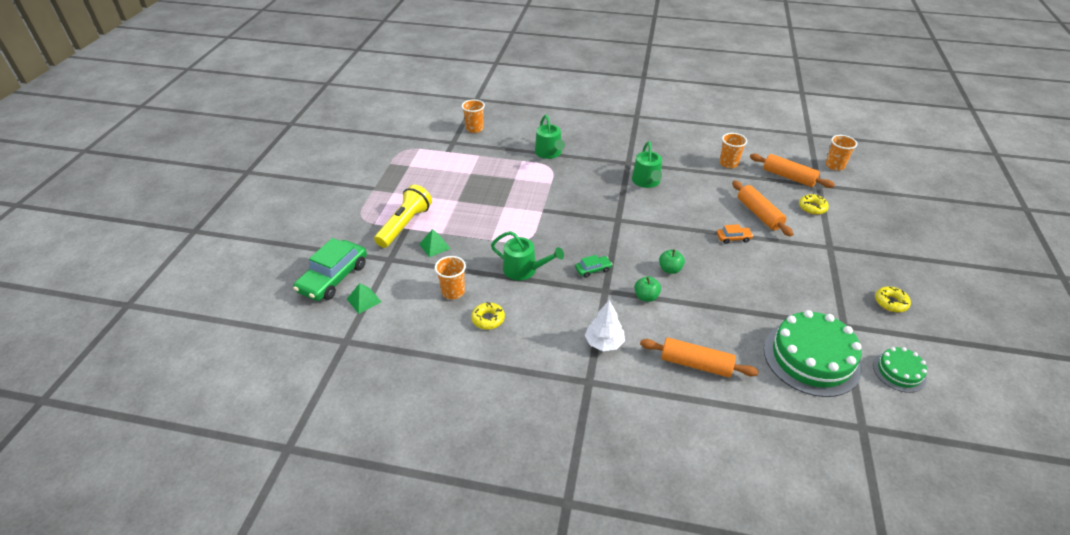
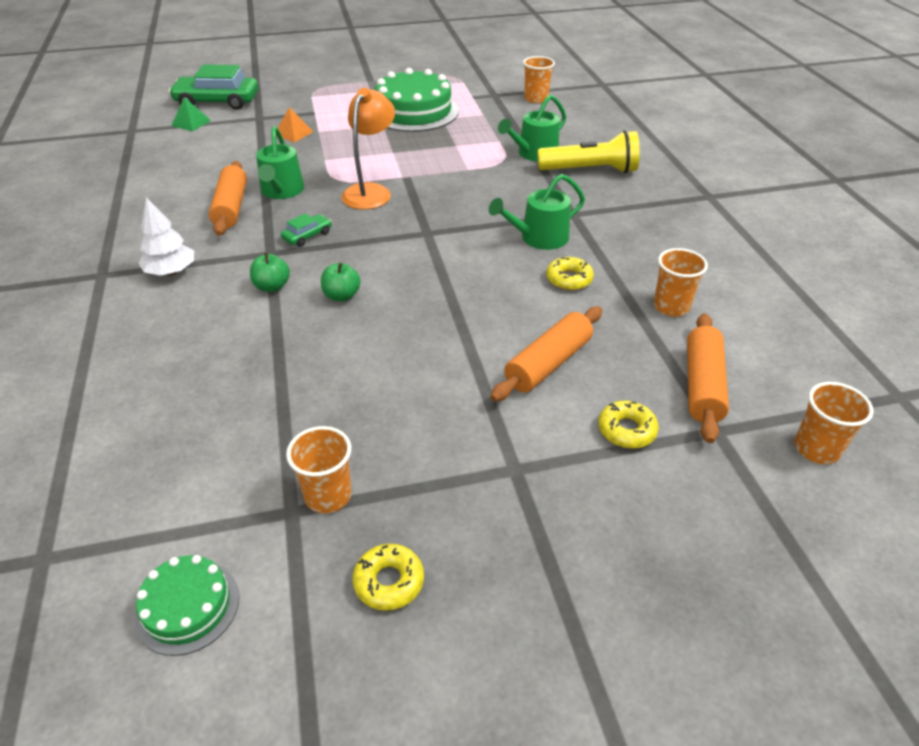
camera: 65 degrees right, 0 degrees up
yellow flashlight [374,185,432,248] -> yellow flashlight moved to [538,130,640,173]
green pyramid [419,229,450,257] -> orange pyramid [276,107,314,142]
orange cup [435,256,466,299] -> orange cup moved to [286,426,352,513]
yellow donut [471,302,505,330] -> yellow donut moved to [546,257,594,290]
green car [575,255,612,278] -> green car turned 90 degrees counterclockwise [281,213,332,247]
orange rolling pin [640,338,759,377] -> orange rolling pin moved to [209,161,247,236]
orange car [717,224,753,244] -> none
green cake [764,310,862,397] -> green cake moved to [375,68,459,132]
none -> orange lamp [341,88,395,210]

